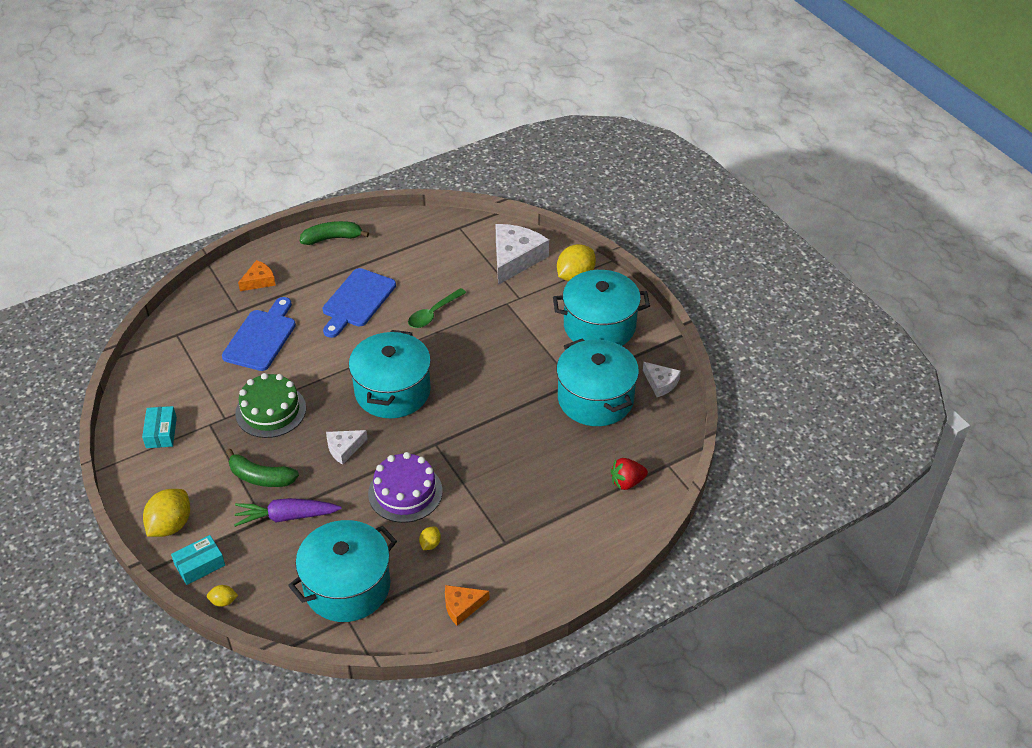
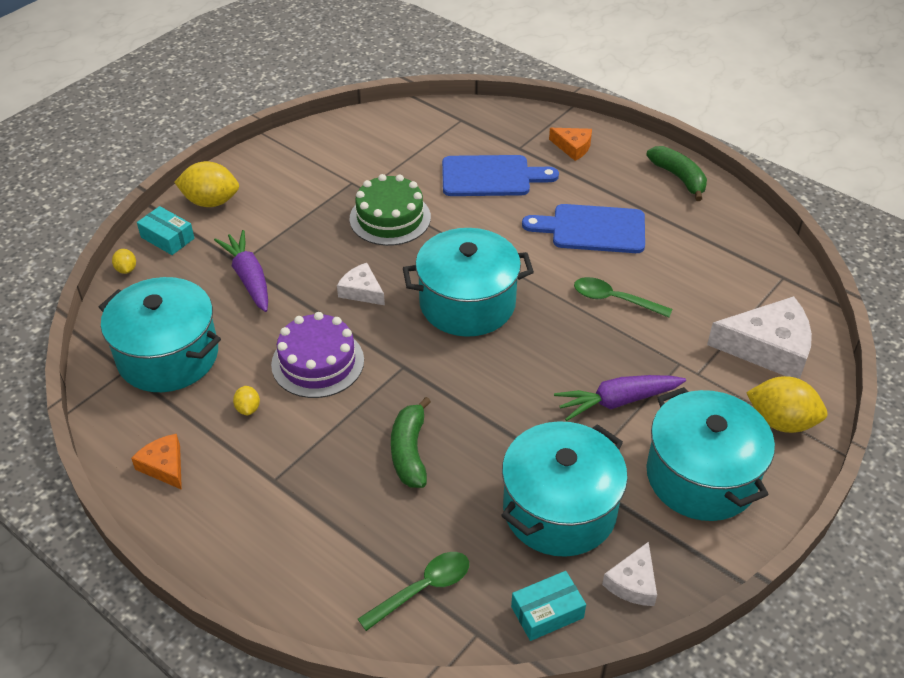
camera: 70 degrees right, 0 degrees up
turquoise box [142,406,177,448] -> turquoise box moved to [511,571,586,641]
green banana [226,449,299,487] -> green banana moved to [391,397,431,488]
yellow lemon [419,527,441,550] -> yellow lemon turned 75 degrees clockwise [233,386,260,415]
red strawberry [611,458,648,490] -> green spoon [358,552,469,631]
none -> purple carrot [554,375,686,421]

